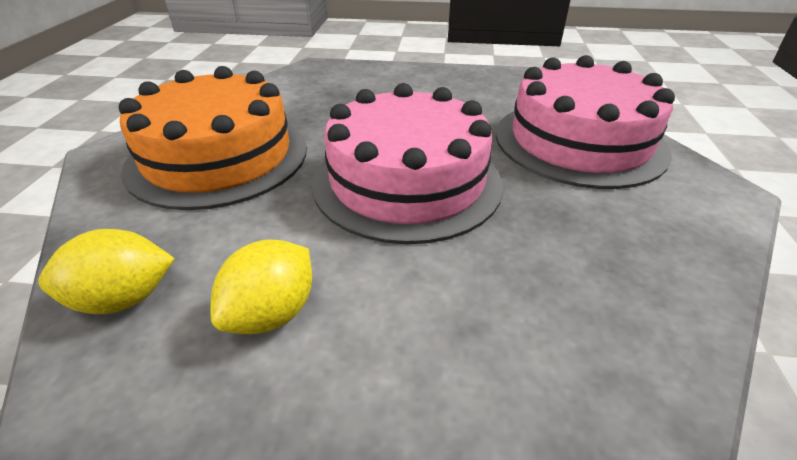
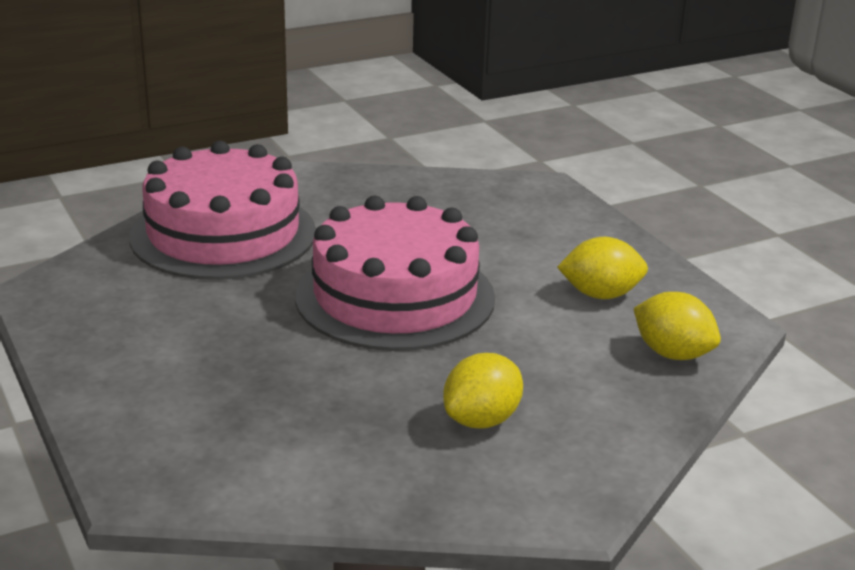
camera: 125 degrees left, 10 degrees down
orange cake [119,66,307,210] -> yellow lemon [443,353,523,429]

